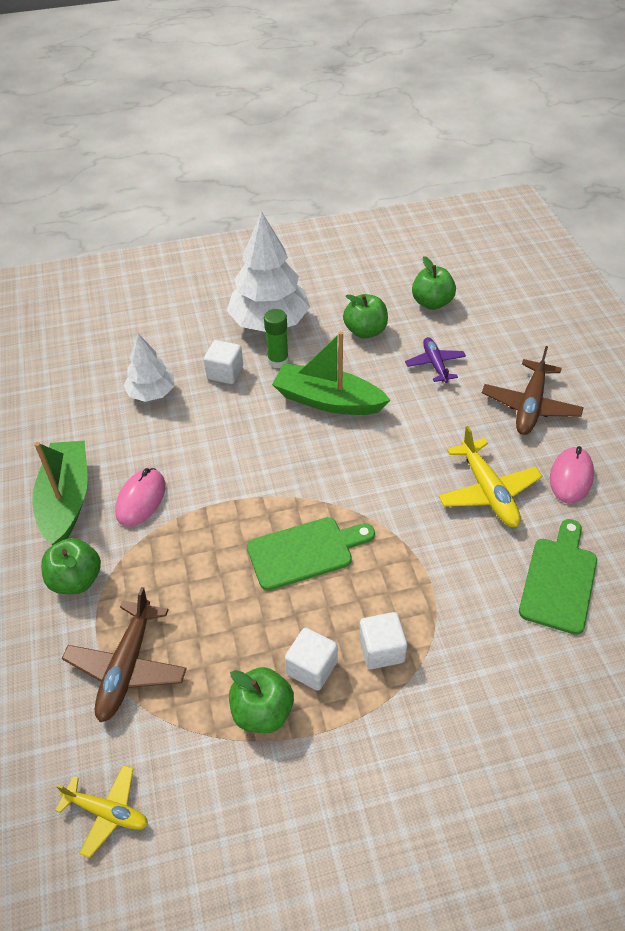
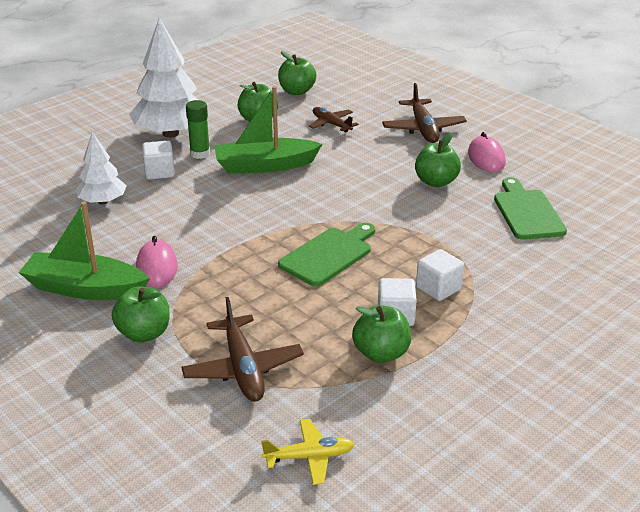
camera: 30 degrees left, 15 degrees down
green boat [32,441,88,545] -> green boat turned 45 degrees counterclockwise [18,202,150,300]
purple plane [405,337,466,383] -> brown plane [309,107,358,132]
yellow plane [438,426,543,527] -> green apple [415,133,461,187]

